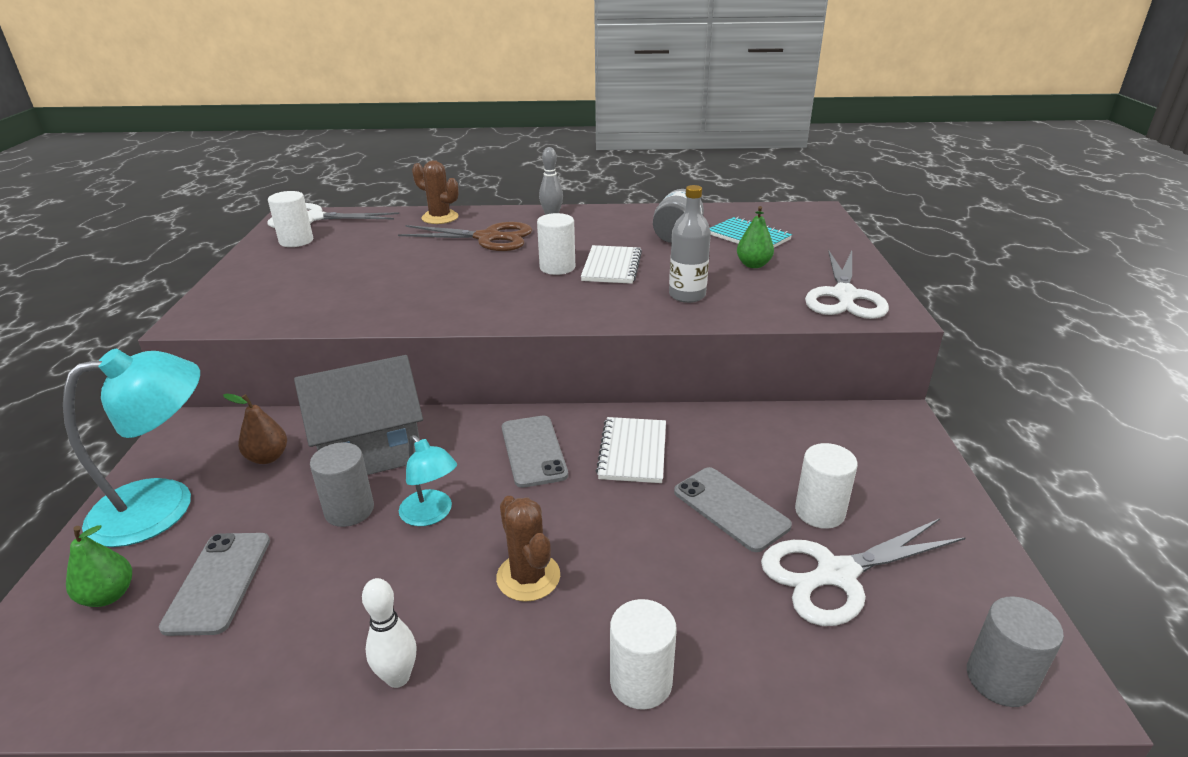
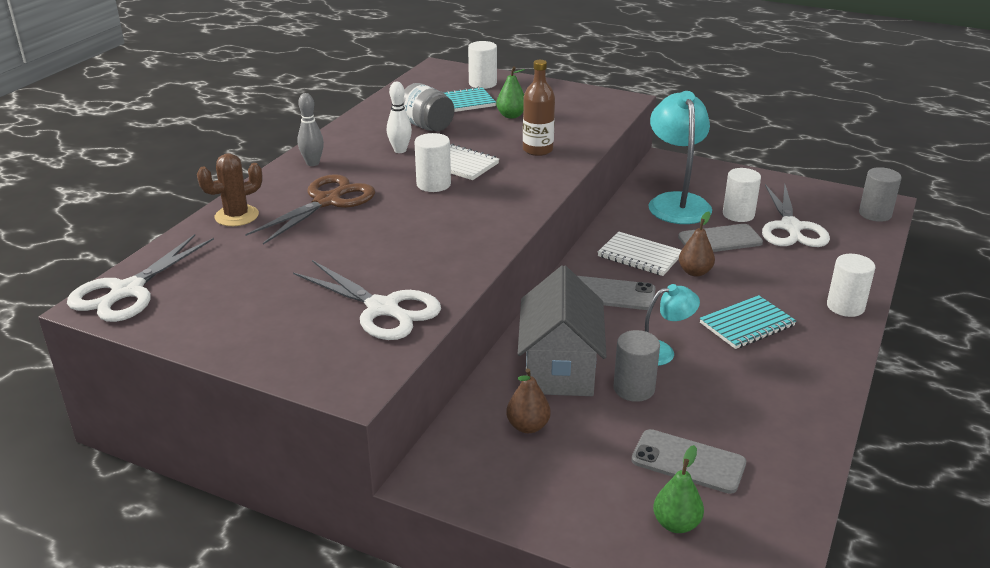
camera: 65 degrees left, 0 degrees up
turquoise lamp [63,349,200,547] -> turquoise lamp moved to [649,91,712,224]
white cylinder [268,191,313,247] -> white cylinder moved to [468,41,497,89]
white bowling pin [362,578,416,688] -> white bowling pin moved to [387,82,412,153]
brown cactus [496,496,560,602] -> turquoise notebook [700,295,796,349]
grey bottle [669,185,711,303] -> brown bottle [523,60,555,156]
white scissors [805,250,889,319] -> white scissors moved to [293,260,441,340]
none -> brown pear [679,211,715,277]

